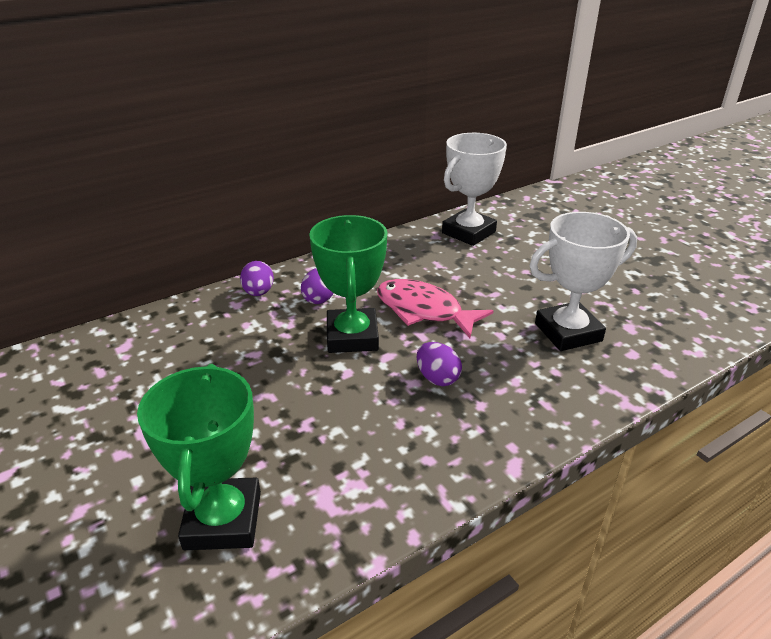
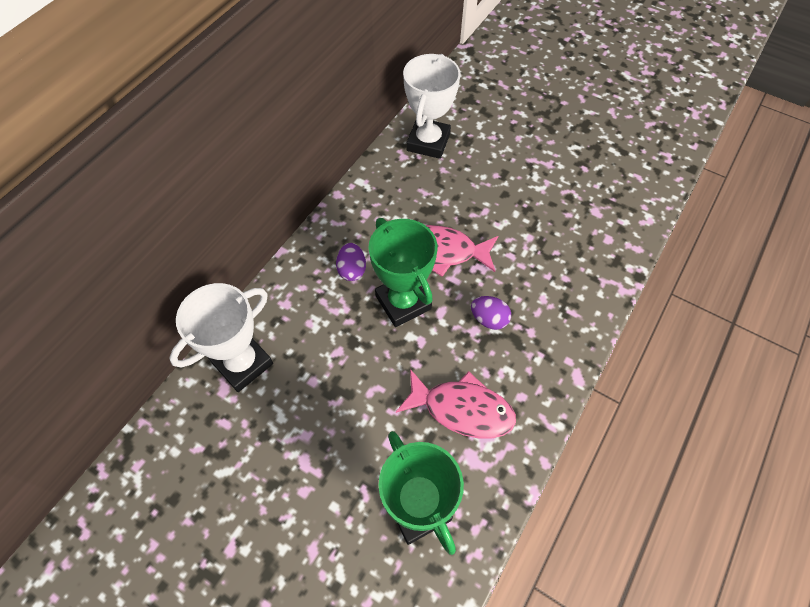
camera: 25 degrees left, 25 degrees up
purple egg [240,261,274,296] -> none
white trophy [529,212,637,351] -> white trophy moved to [169,283,273,392]
none -> pink fish [396,369,516,439]

